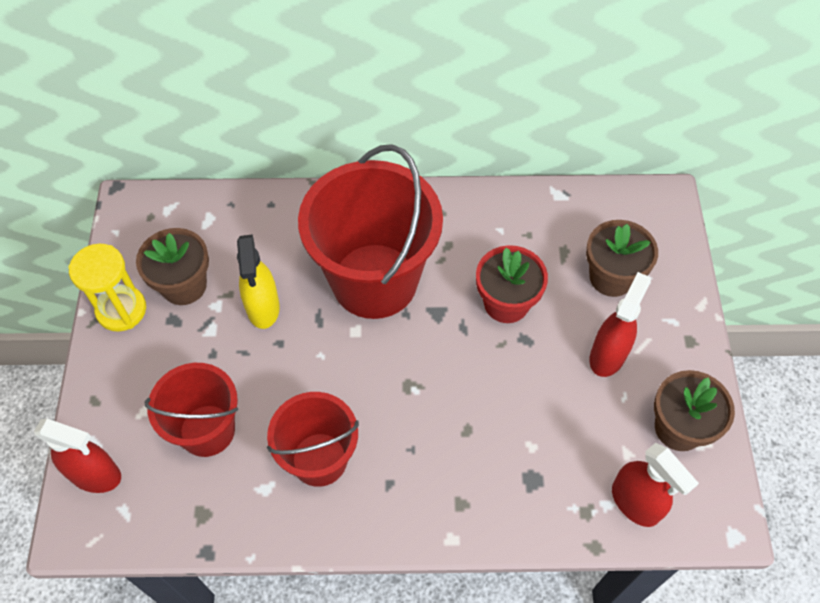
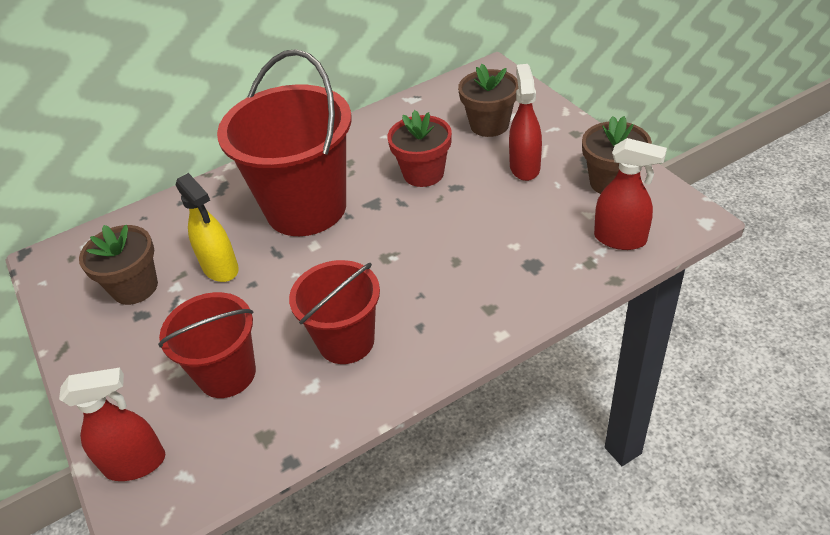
camera: 25 degrees left, 15 degrees down
yellow hourglass [68,244,146,332] -> none

